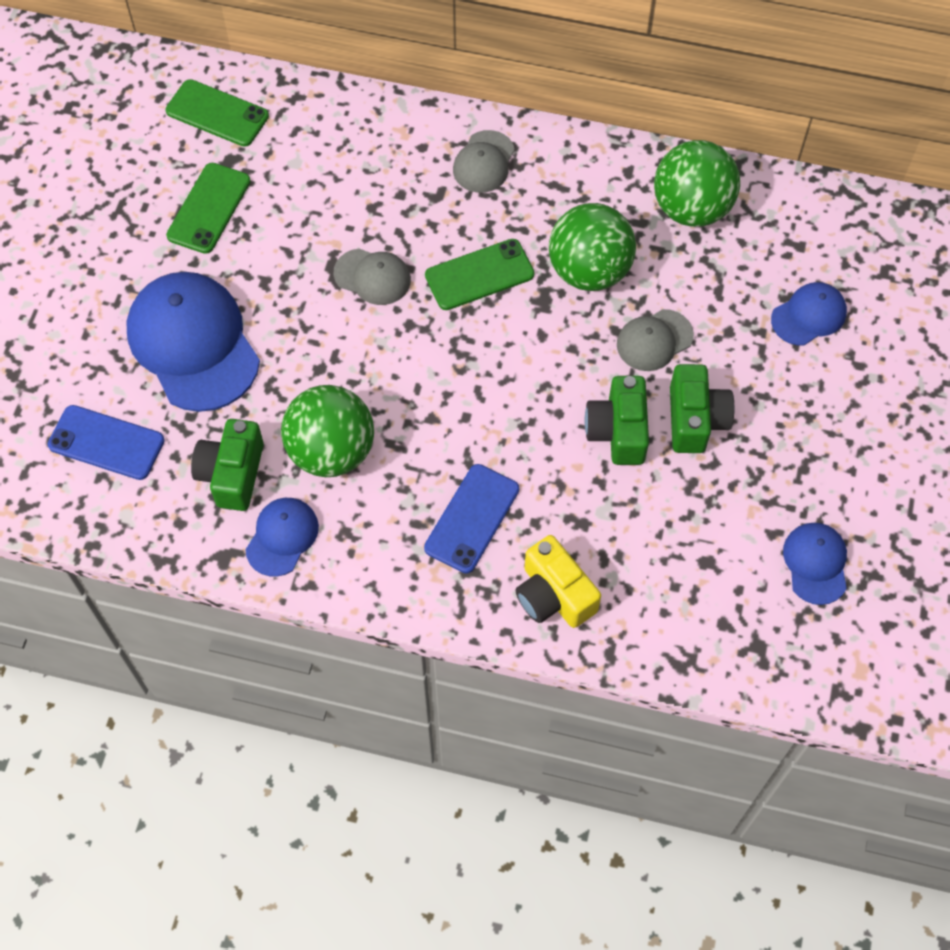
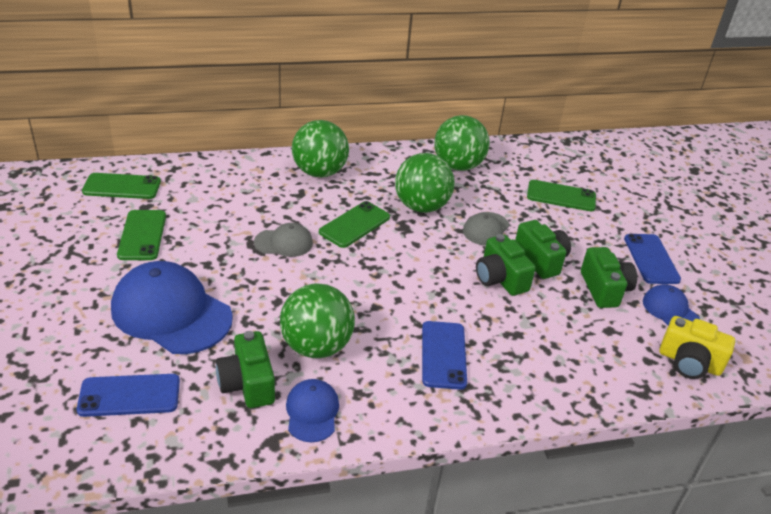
camera: 30 degrees left, 25 degrees down
grey cap [453,130,515,193] -> green ball [292,120,349,178]
yellow camera [515,535,601,628] -> yellow camera moved to [659,316,735,379]
blue cap [771,282,847,346] -> green phone [527,180,596,211]
none -> green camera [581,247,637,308]
none -> blue phone [624,234,681,284]

